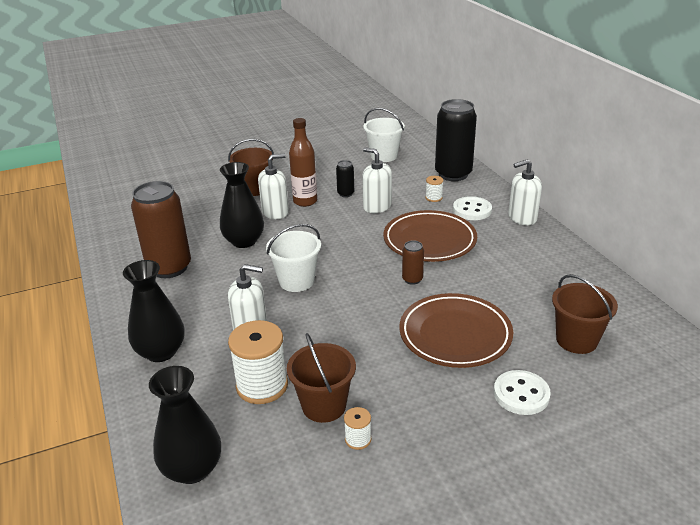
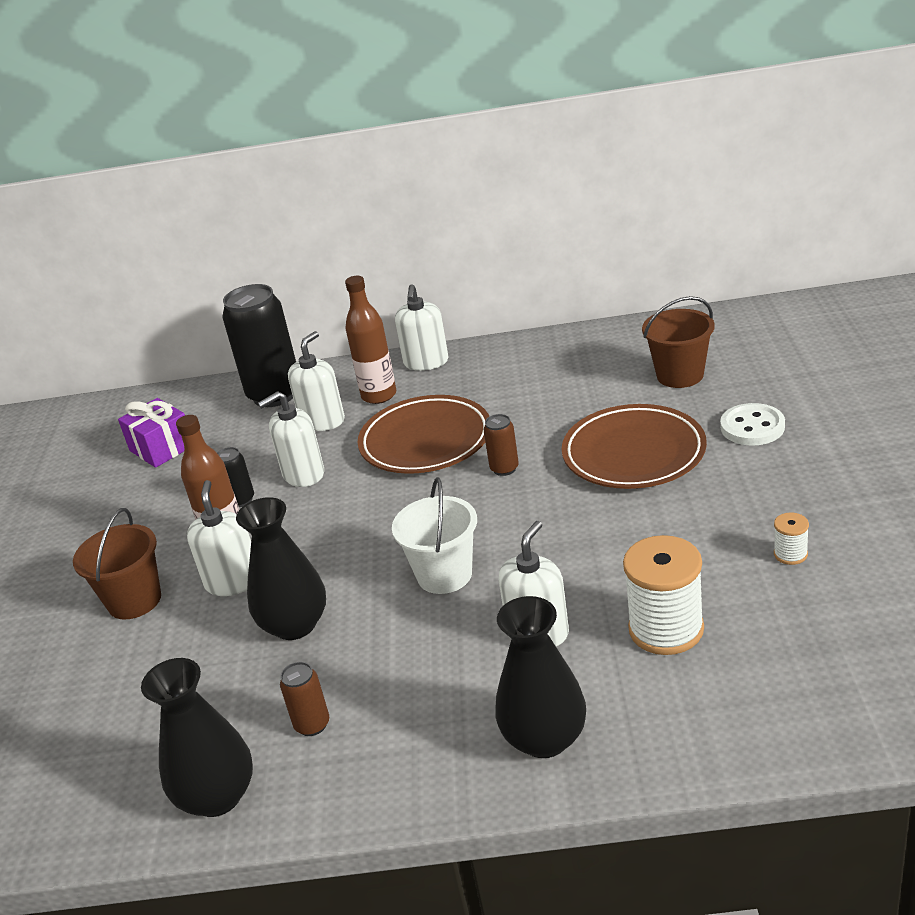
camera: 65 degrees left, 0 degrees up
brown can [131,181,191,278] -> brown can [280,662,329,736], size x0.45
black vase [149,366,221,484] -> black vase moved to [141,658,253,817]
brown bucket [287,333,356,423] -> none
white bucket [363,108,405,162] -> purple gift [118,398,185,468]
white spool [425,176,443,202] -> white soap dispenser [288,331,345,431]
white button [453,196,492,220] -> brown bottle [345,276,396,404]

